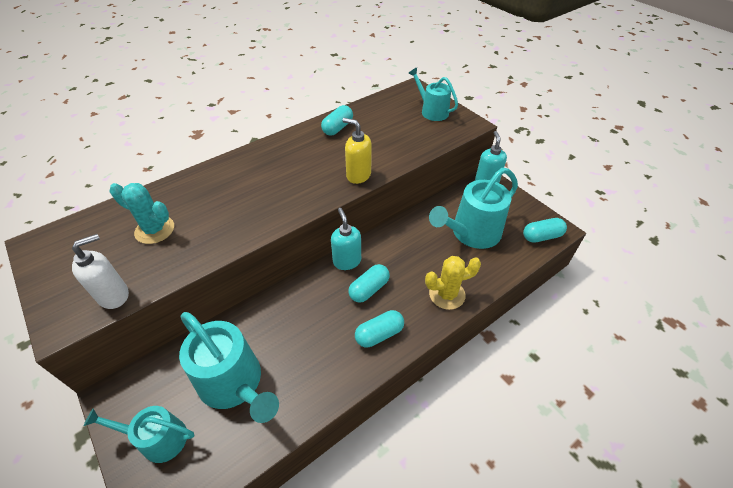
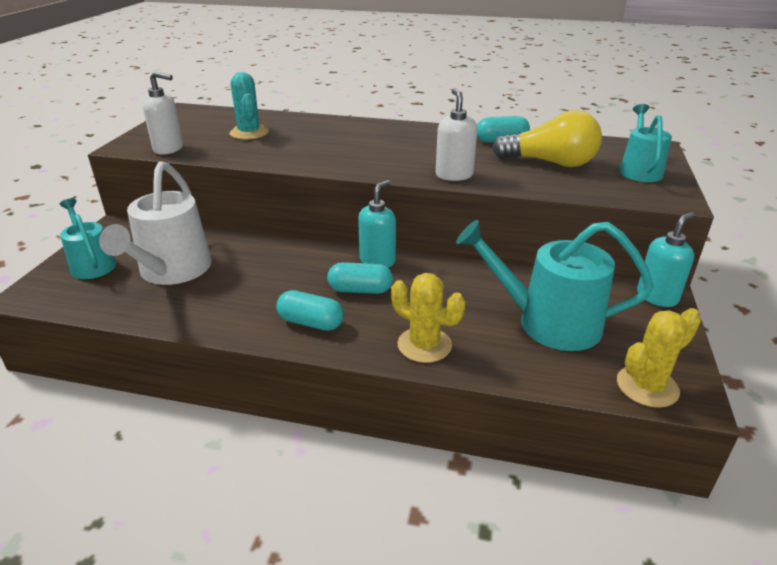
camera: 50 degrees right, 15 degrees down
turquoise watering can [179,312,279,423] -> white watering can [99,161,212,285]
yellow soap dispenser [342,118,372,184] -> white soap dispenser [436,88,478,181]
turquoise capsule [523,218,567,242] -> yellow cactus [617,308,701,408]
none -> yellow light bulb [492,110,602,167]

